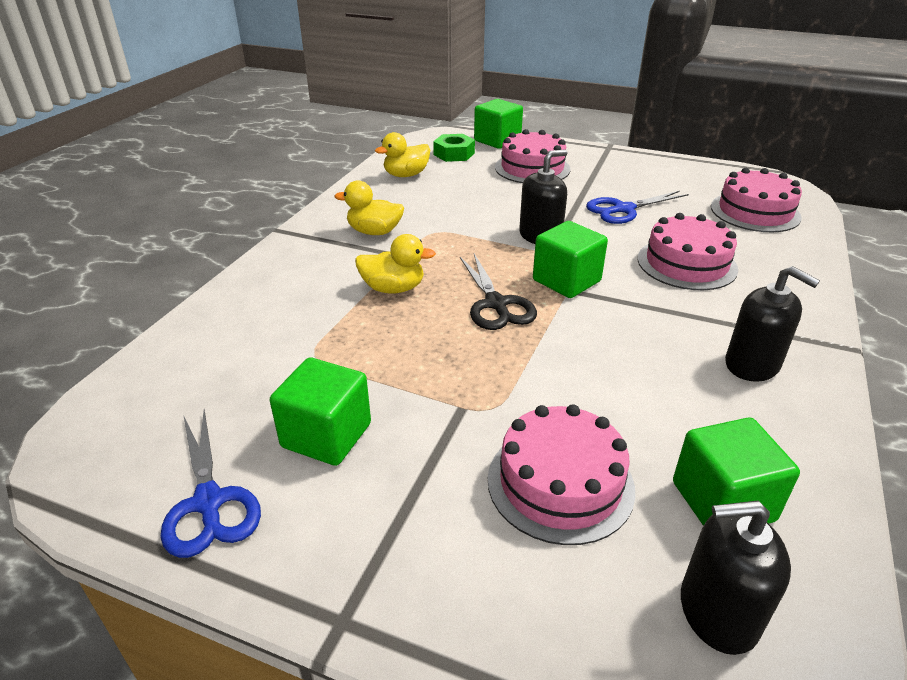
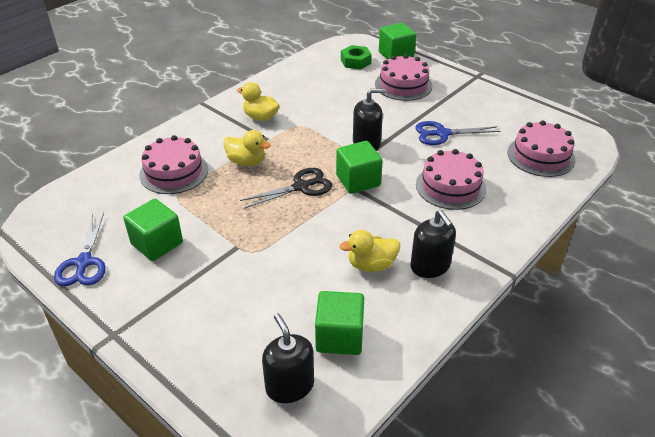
camera: 20 degrees right, 5 degrees up
yellow duck [375,132,430,177] -> yellow duck moved to [340,230,400,272]
black scissors [460,254,537,330] -> black scissors turned 120 degrees counterclockwise [240,168,332,209]
pink cake [488,404,635,545] -> pink cake moved to [139,135,208,194]
black soap dispenser [681,500,791,655] -> black soap dispenser turned 45 degrees clockwise [262,313,314,403]

